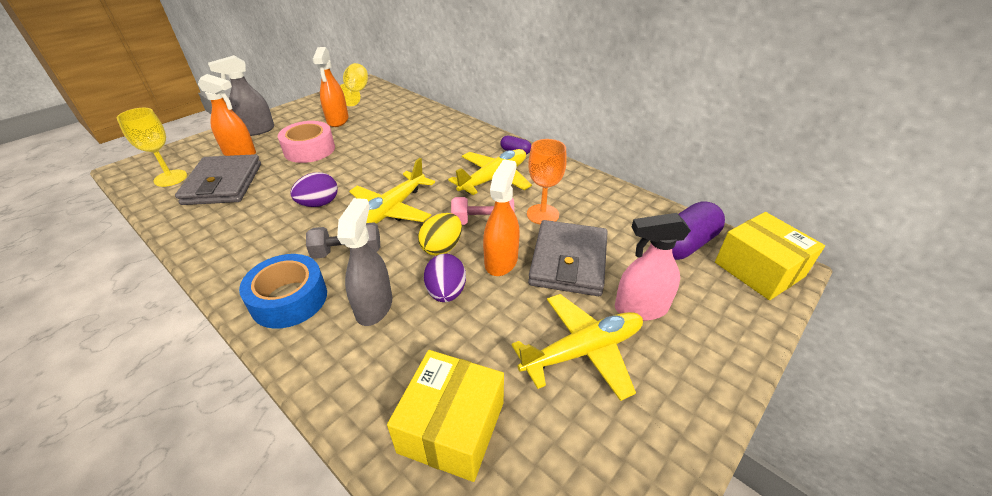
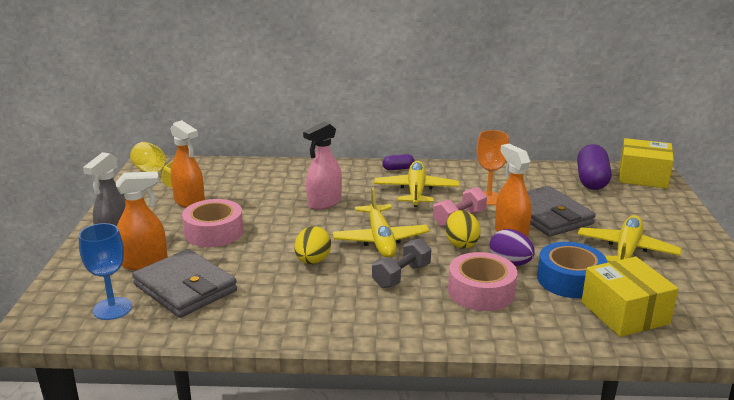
camera: 40 degrees left, 15 degrees down
yellow goblet [117,108,187,187] -> blue goblet [79,223,132,320]
blue tape [239,254,327,329] -> blue tape moved to [537,242,607,298]
purple egg [290,172,338,207] -> yellow egg [294,226,331,264]
grey spray bottle [337,198,392,326] -> pink tape [448,252,517,311]
pink spray bottle [615,213,691,321] -> pink spray bottle moved to [303,122,342,210]

